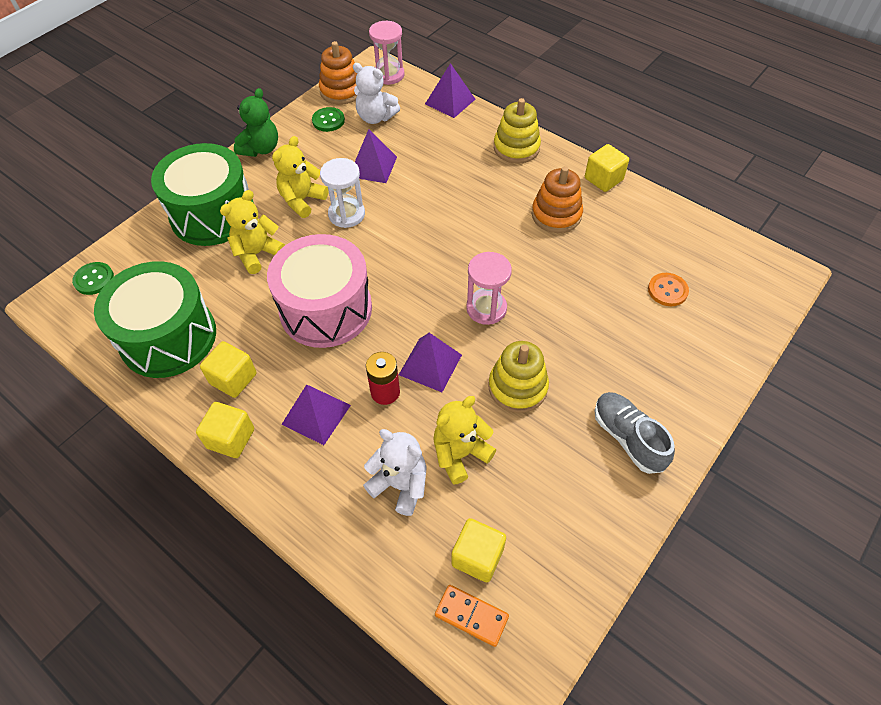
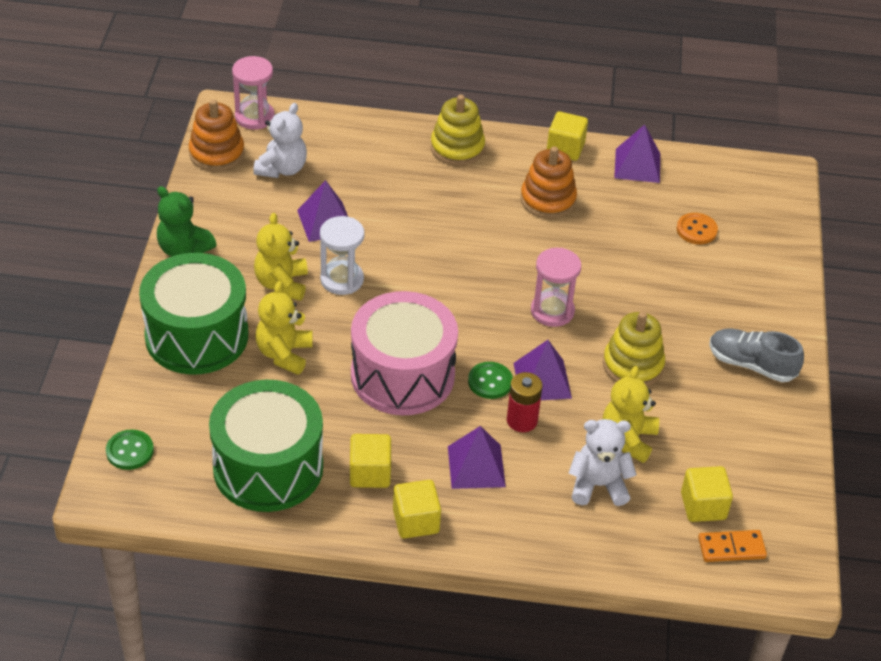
camera: 35 degrees left, 10 degrees down
green teddy bear [234,88,278,157] -> green teddy bear turned 135 degrees clockwise [157,186,217,257]
green button [312,107,345,132] -> green button moved to [468,362,513,399]
white teddy bear [353,63,400,124] -> white teddy bear turned 60 degrees counterclockwise [253,103,307,178]
purple pyramid [425,63,475,118] -> purple pyramid moved to [614,125,660,183]

